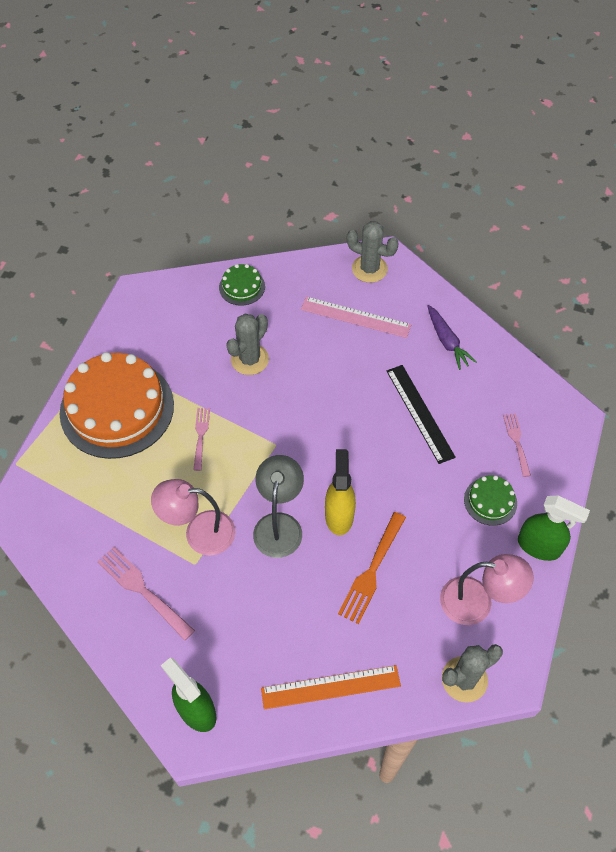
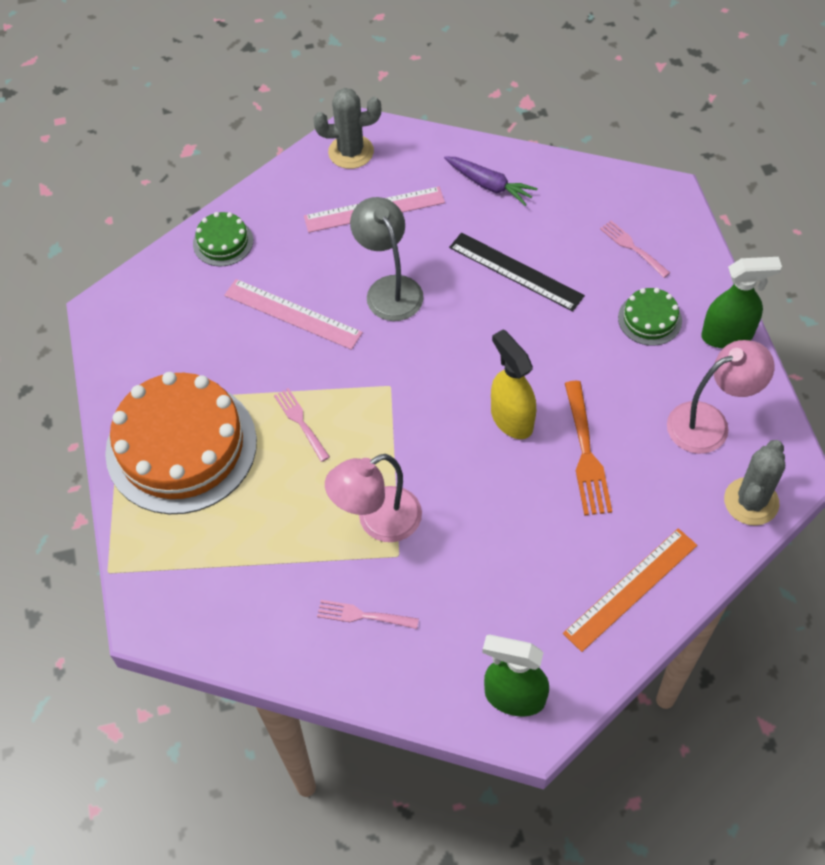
camera: 30 degrees left, 0 degrees up
pink fork [97,547,195,641] -> pink fork [317,600,419,629], size x0.63
grey cactus [226,314,269,375] -> pink ruler [224,279,363,350]
grey lamp [253,455,304,558] -> grey lamp moved to [350,197,424,321]

